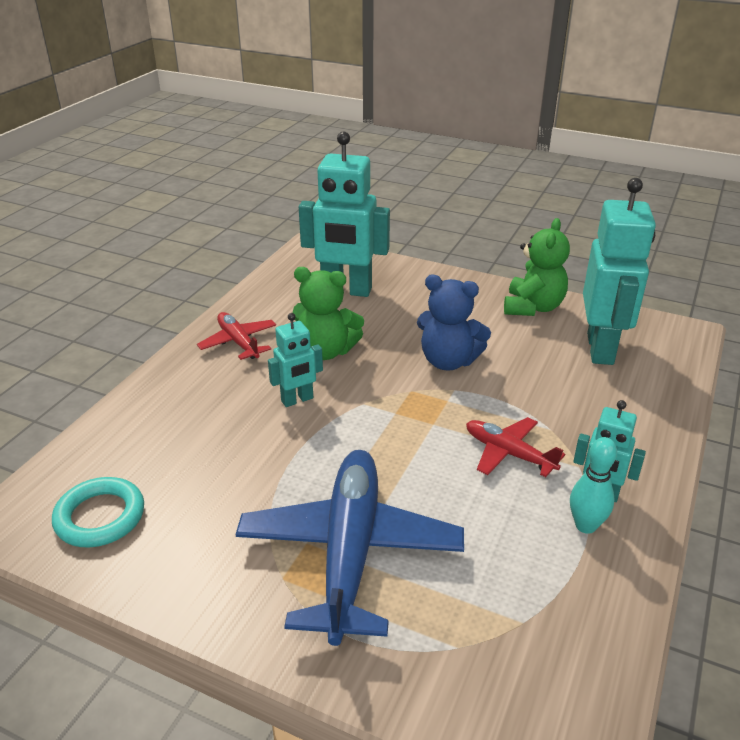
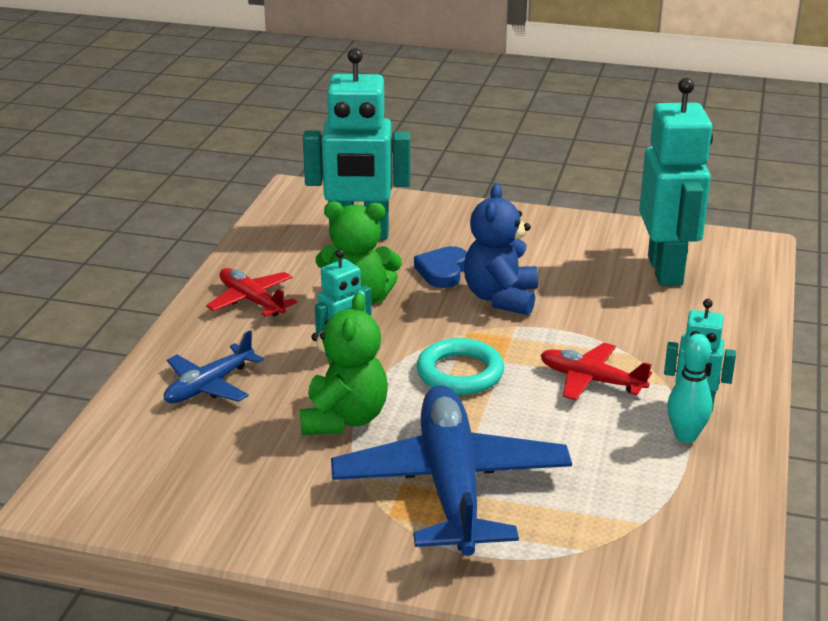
camera: 10 degrees left, 5 degrees down
turquoise ring [52,477,144,548] -> turquoise ring moved to [417,338,504,395]
blue teddy bear [417,275,491,371] -> blue teddy bear turned 90 degrees clockwise [464,184,538,315]
green teddy bear [504,218,570,316] -> green teddy bear moved to [300,293,388,435]
none -> blue plane [164,330,264,403]
none -> blue heart [414,246,467,288]

